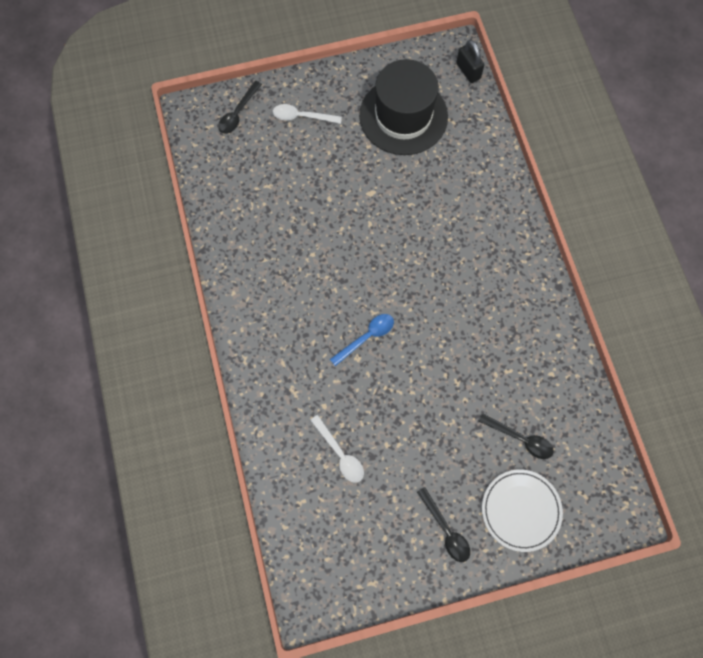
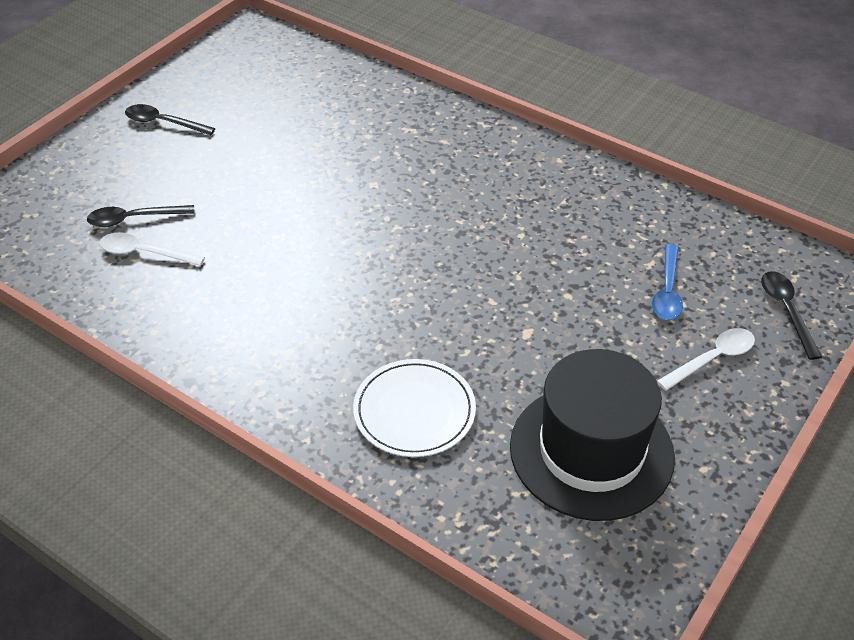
camera: 140 degrees right, 25 degrees down
white spoon [310,415,364,483] -> white spoon moved to [100,233,205,266]
blue spoon [330,314,394,366] -> blue spoon moved to [652,244,683,320]
black padlock [456,40,484,83] -> none
white plate [482,469,563,552] -> white plate moved to [353,359,476,457]

